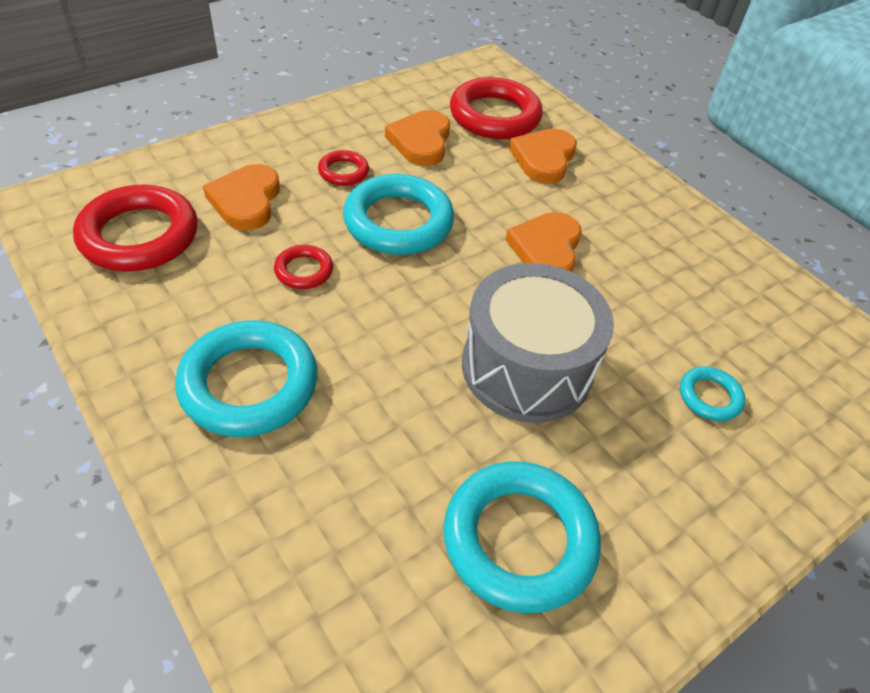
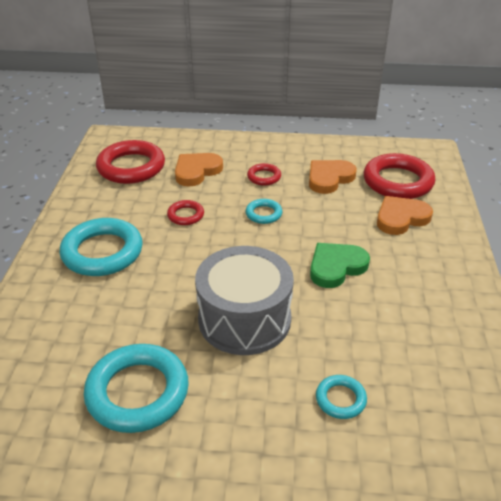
camera: 45 degrees right, 10 degrees down
turquoise ring [343,174,454,255] -> turquoise ring [246,199,282,224], size x0.49
orange heart [505,212,582,272] -> green heart [310,243,370,288]

